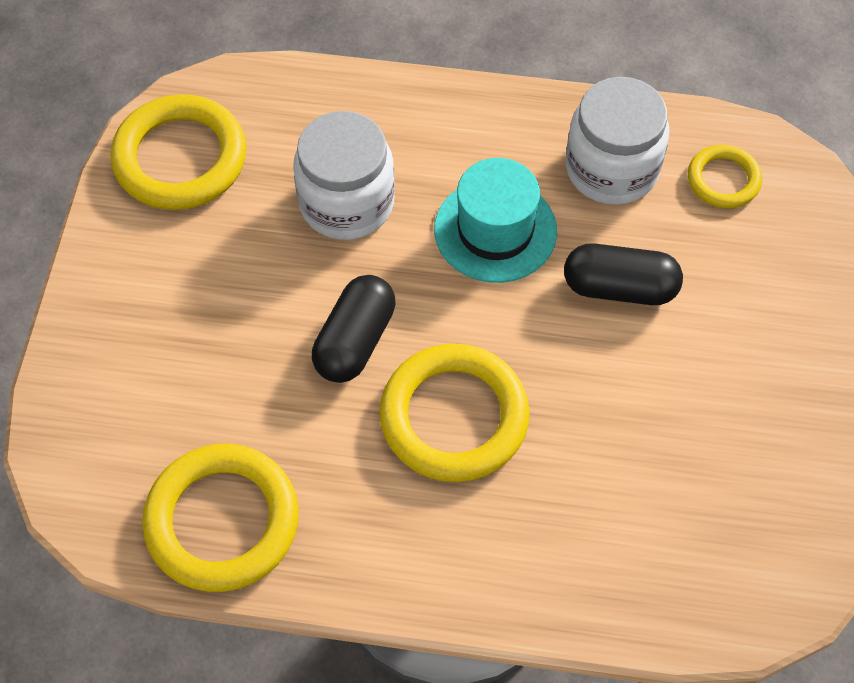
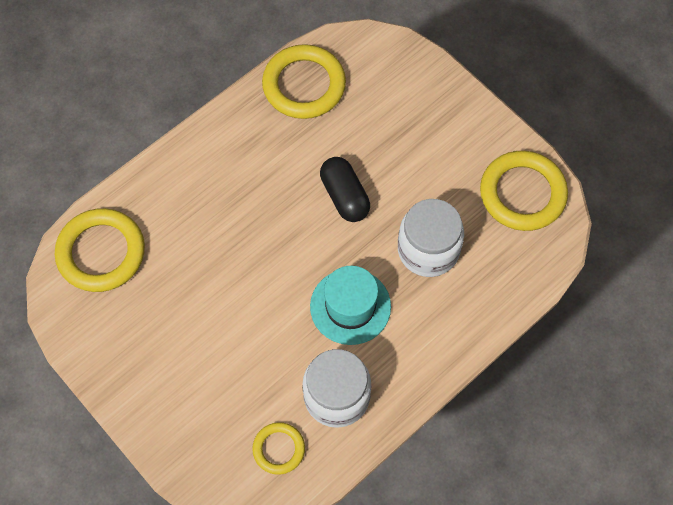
camera: 130 degrees right, 5 degrees up
yellow ring [379,344,530,482] -> yellow ring moved to [55,208,145,292]
black capsule [564,243,683,305] -> none

